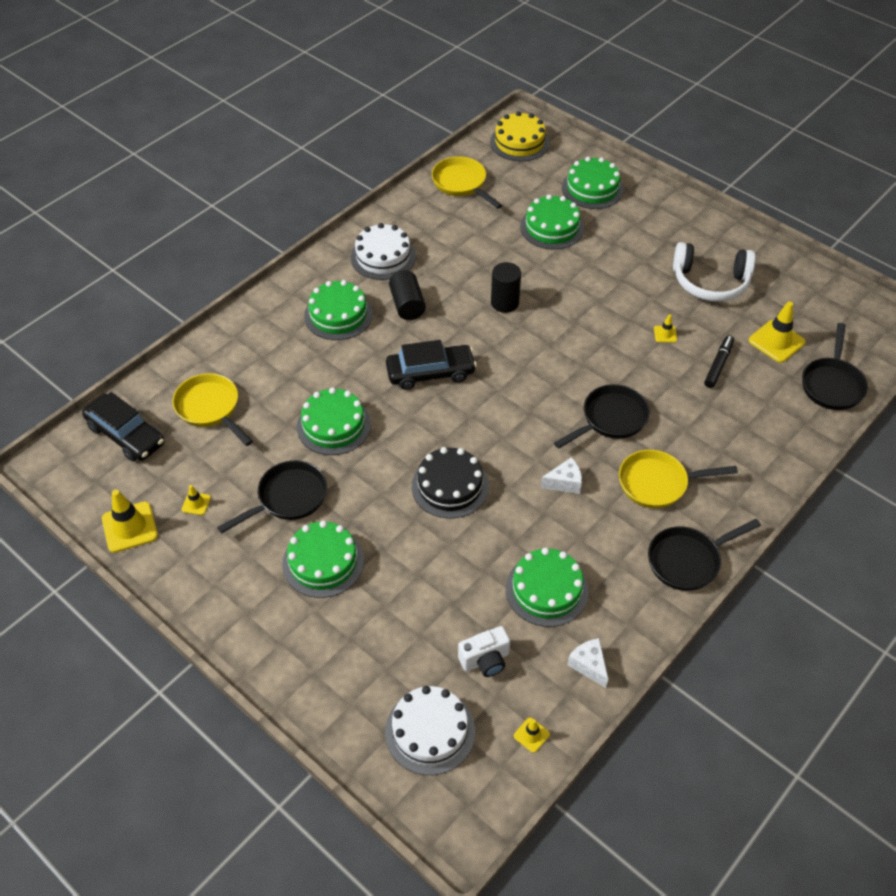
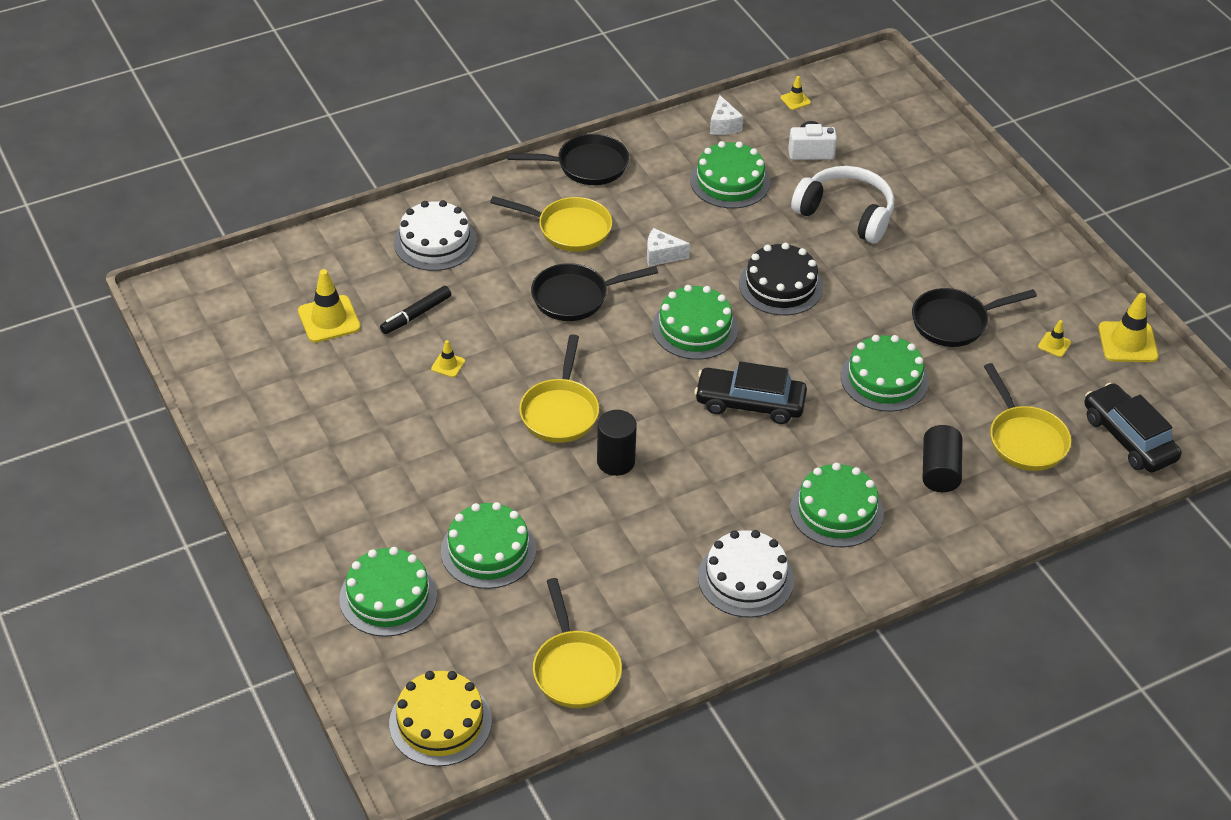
camera: 160 degrees left, 5 degrees down
green cake [282,520,364,598] -> green cake moved to [652,285,738,360]
white cake [385,686,475,775] -> white cake moved to [394,200,477,271]
black cylinder [389,270,426,320] -> black cylinder moved to [922,425,962,492]
white headphones [673,242,756,302] -> white headphones moved to [791,166,894,243]
black pan [802,323,868,410] -> none
none -> yellow pan [519,334,599,443]

